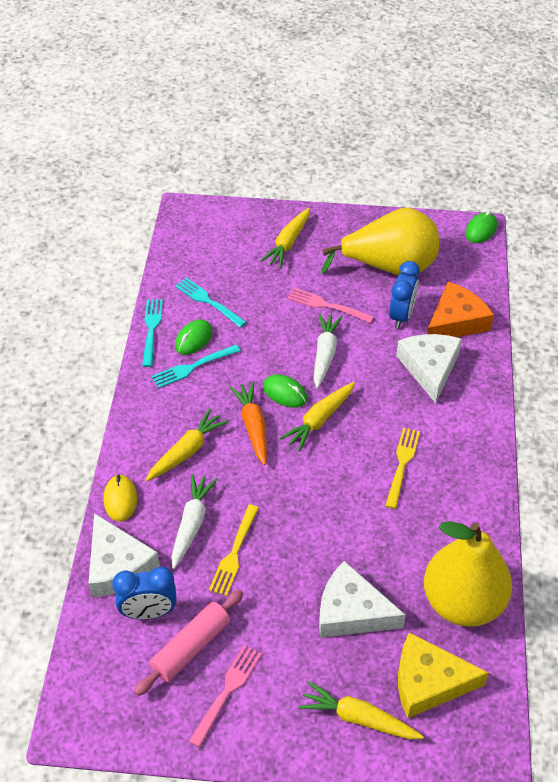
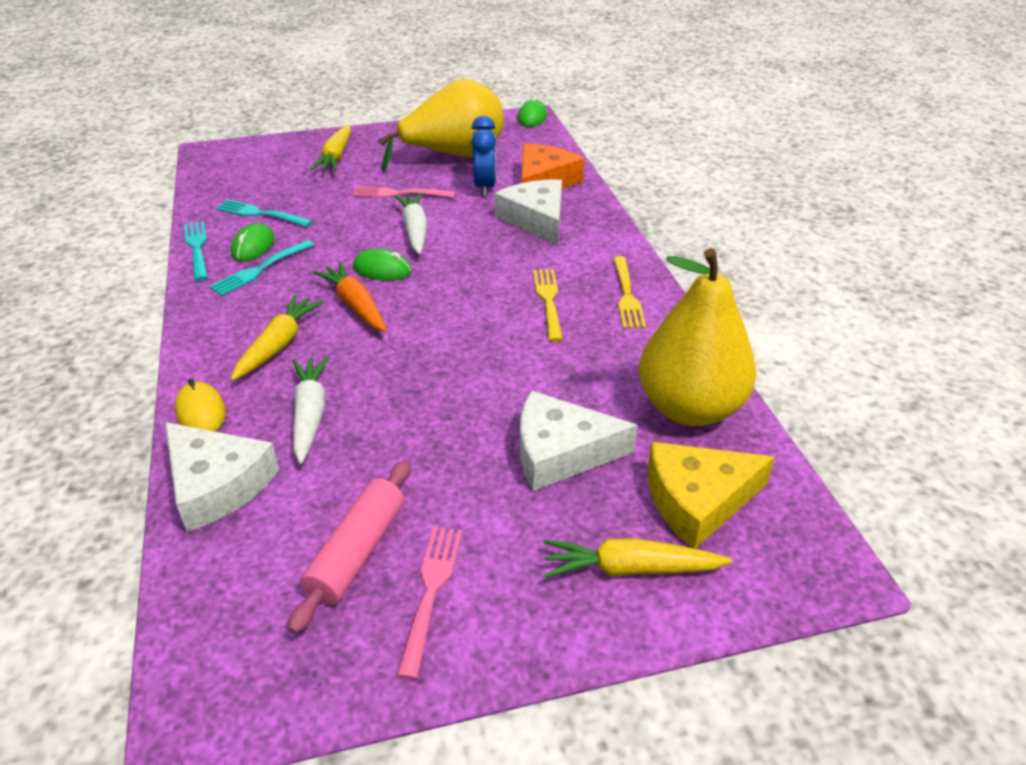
camera: 20 degrees left, 10 degrees down
blue clock [112,567,177,619] -> none
yellow fork [209,504,259,596] -> yellow fork moved to [613,256,646,329]
yellow carrot [280,382,355,452] -> none

